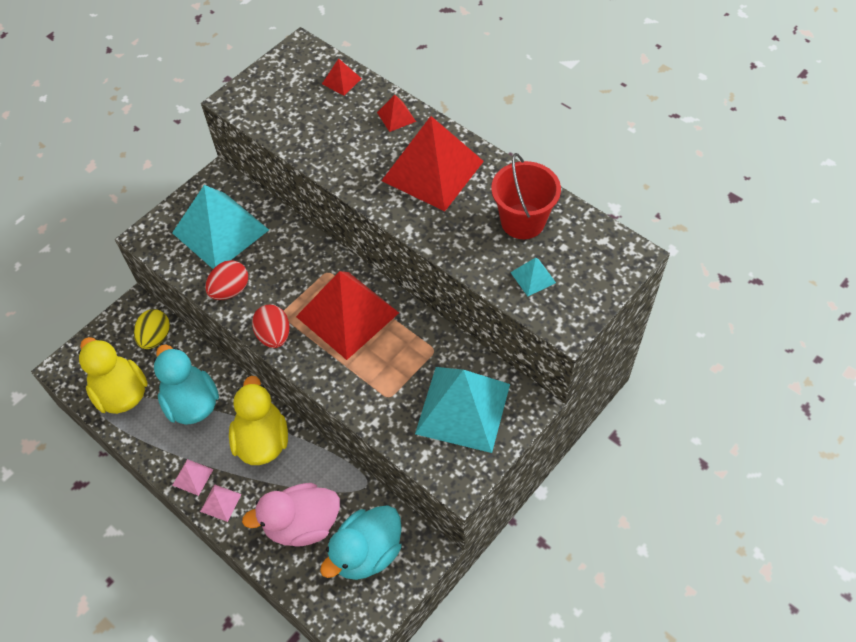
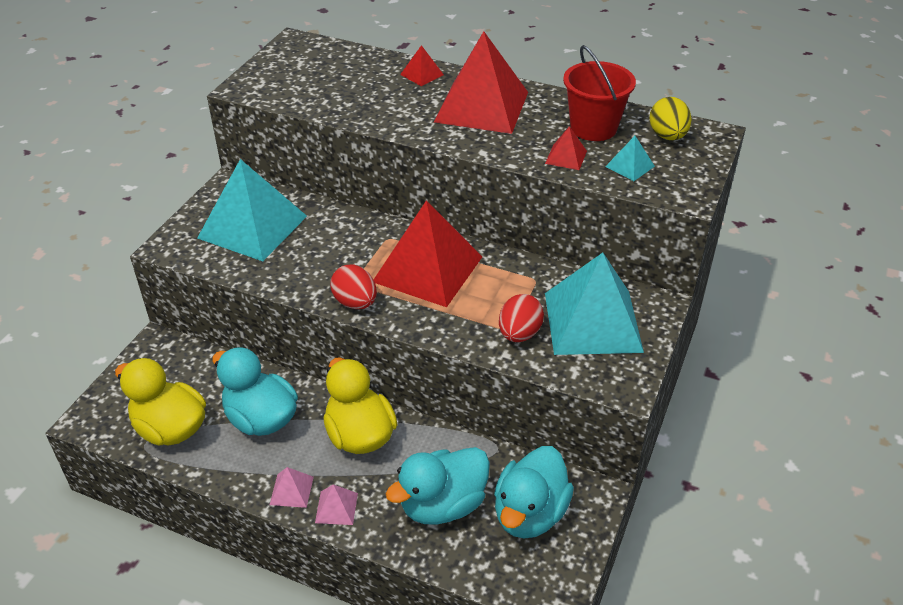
camera: 20 degrees left, 15 degrees down
yellow egg [134,309,170,349] -> yellow egg moved to [650,97,692,140]
red egg [205,260,248,300] -> red egg moved to [499,294,544,342]
pink duck [242,483,340,547] -> turquoise duck [386,447,490,525]
red pyramid [322,58,362,96] -> red pyramid moved to [545,126,587,170]

